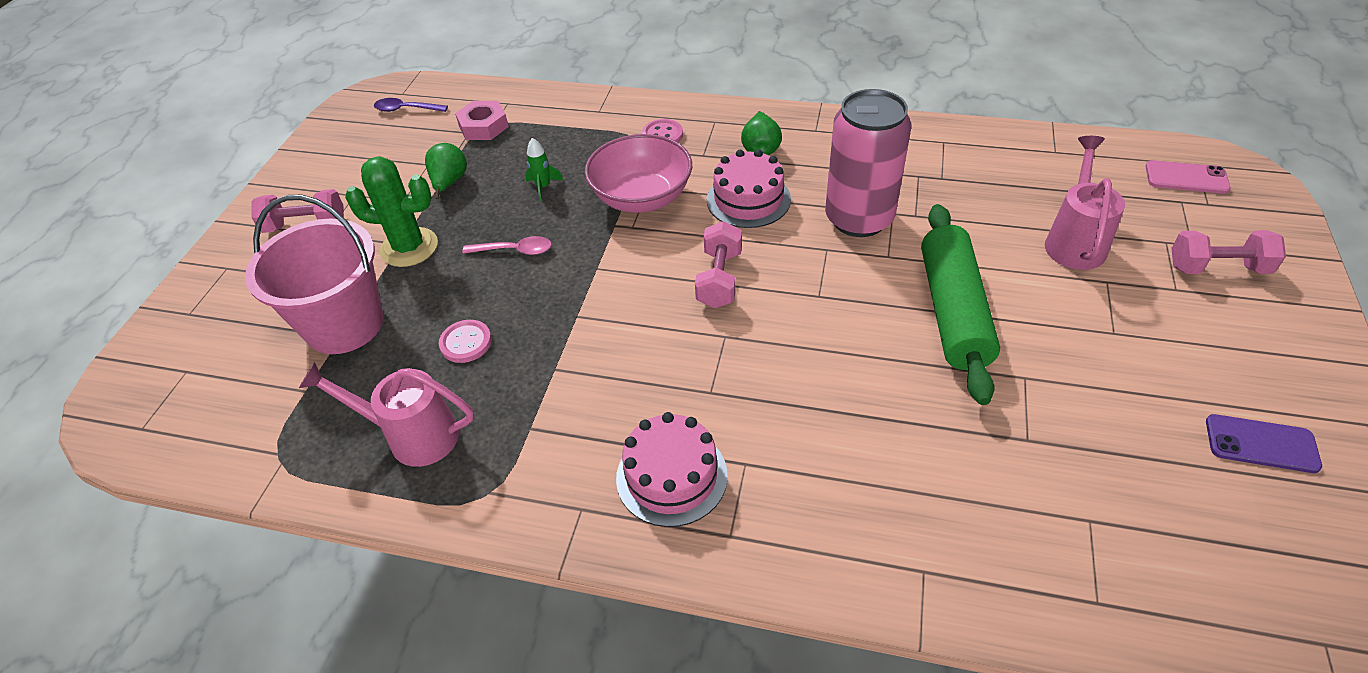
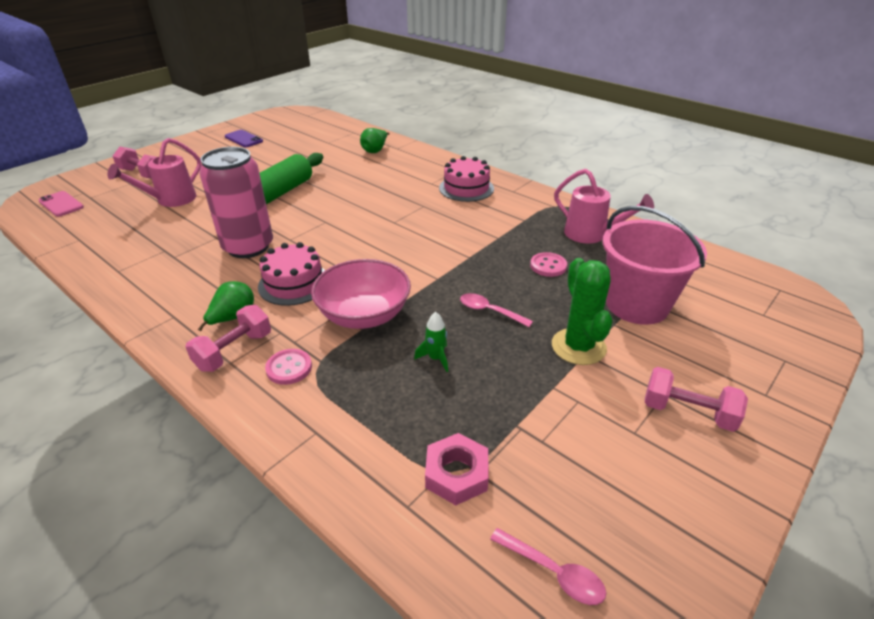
camera: 155 degrees left, 10 degrees down
green cactus [345,156,438,267] -> green cactus turned 45 degrees clockwise [552,258,613,365]
purple spoon [374,98,448,112] -> pink spoon [490,528,606,605]
green pear [425,143,467,199] -> green pear moved to [360,128,390,153]
pink dumbbell [695,221,742,308] -> pink dumbbell moved to [185,305,271,372]

